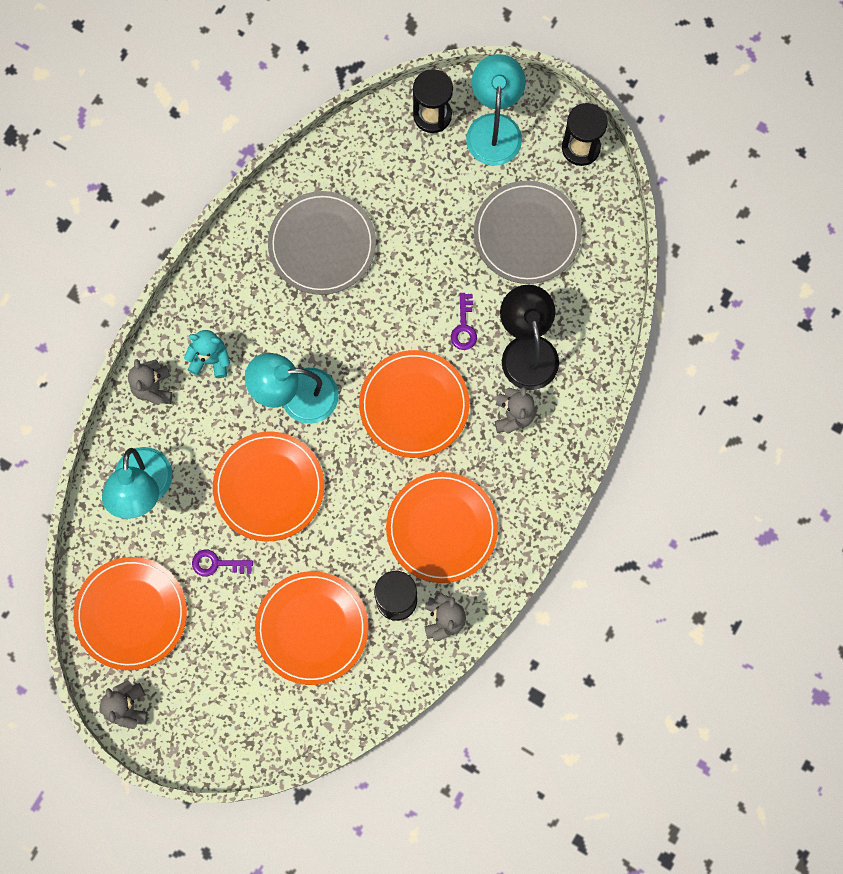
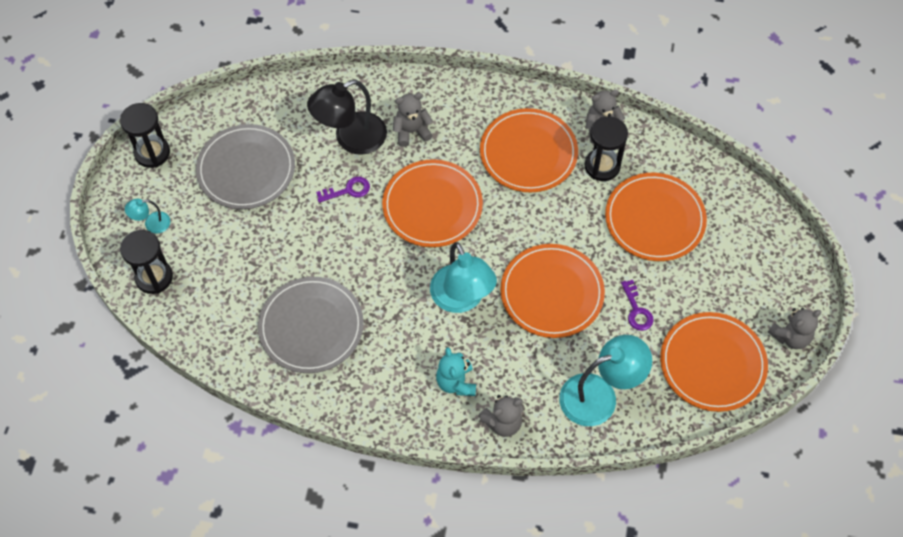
camera: 110 degrees left, 15 degrees down
turquoise lamp [466,54,526,166] -> turquoise lamp [125,199,170,234], size x0.48

